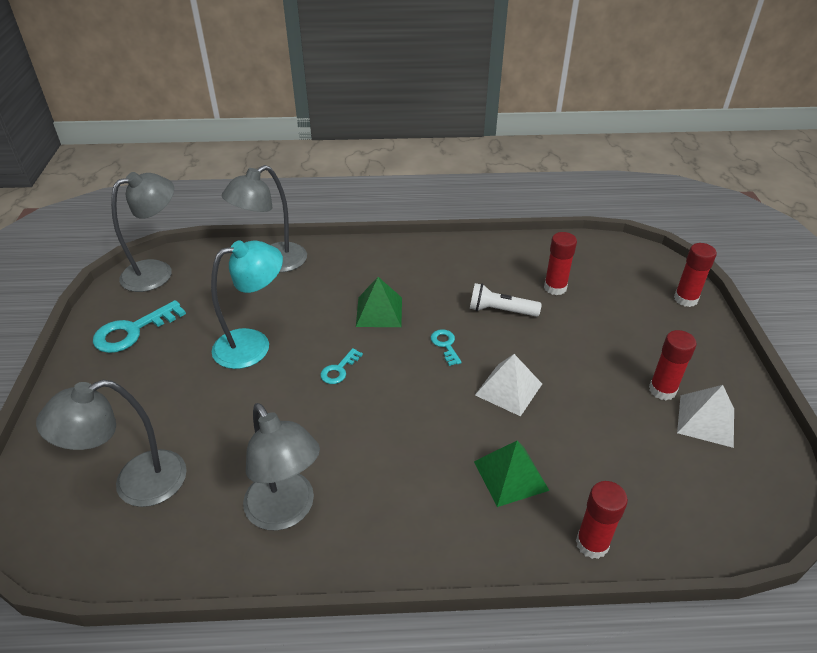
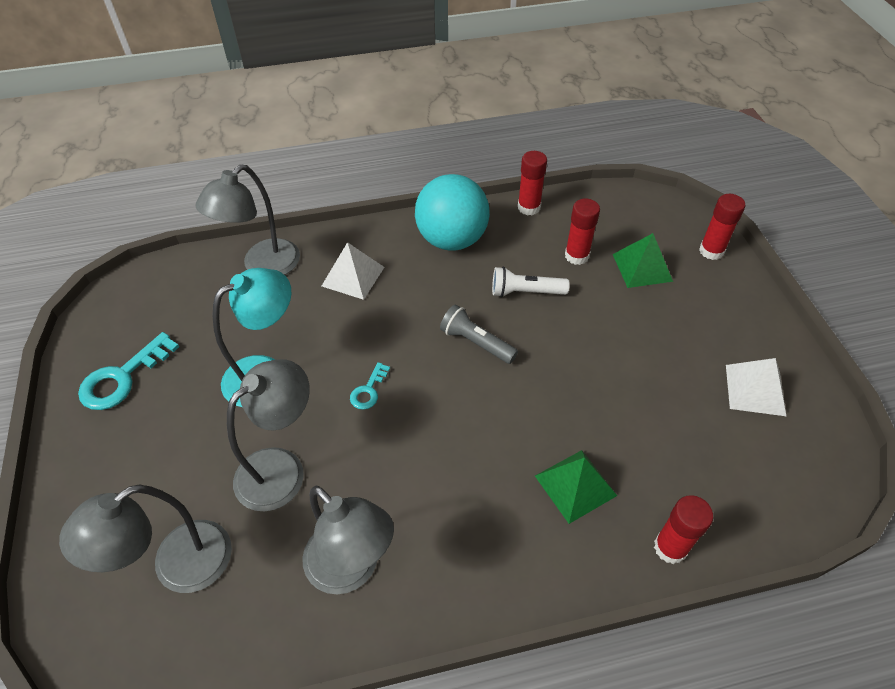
camera: 10 degrees left, 10 degrees up
grey lamp [111,172,174,292] -> grey lamp moved to [227,359,310,511]
green pyramid [356,277,402,327] -> green pyramid moved to [613,233,673,288]
turquoise key [431,329,462,366] -> grey flashlight [440,305,518,364]
white pyramid [475,354,542,416] -> white pyramid moved to [322,242,384,300]
red glue stick [649,330,697,400] -> red glue stick moved to [518,151,547,216]
none -> turquoise ball [415,174,490,251]

